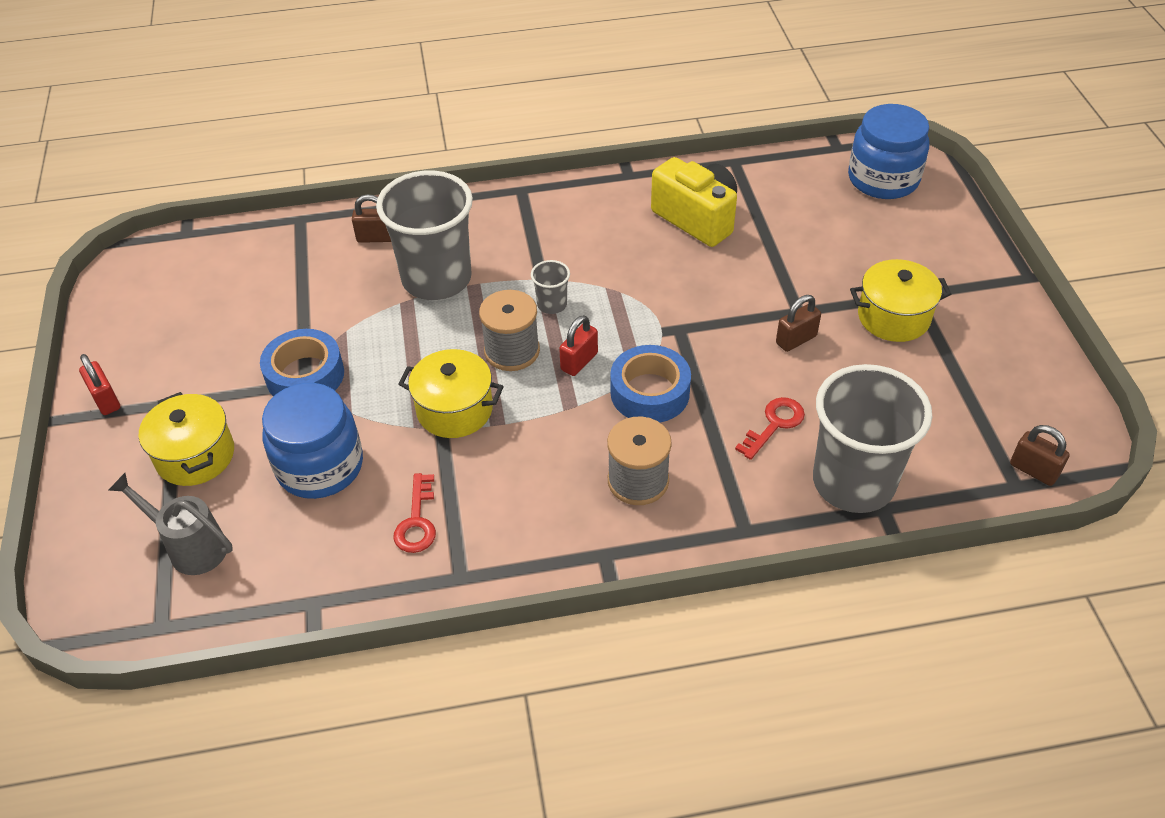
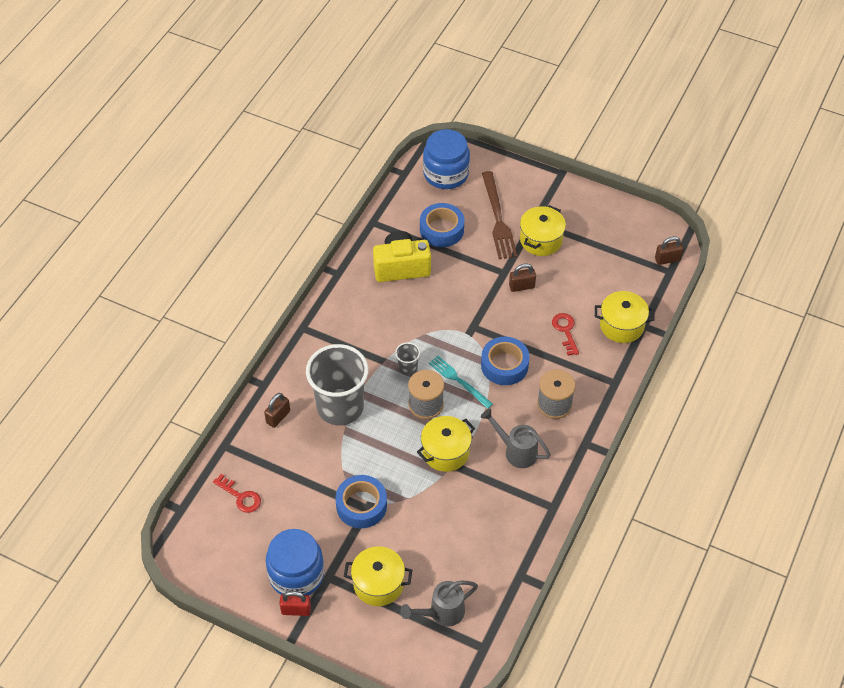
camera: 55 degrees left, 5 degrees up
blue jar [262,383,363,499] -> blue jar moved to [266,529,324,595]
red key [393,473,436,553] -> red key moved to [213,474,261,513]
red padlock [559,315,598,376] -> turquoise fork [429,356,493,409]
brown padlock [776,295,821,352] -> brown padlock turned 75 degrees clockwise [509,264,536,292]
grey cup [813,364,932,513] -> yellow pot [595,291,655,343]
none -> blue tape [420,203,464,247]
none -> grey watering can [481,408,551,468]
none -> brown fork [482,171,517,259]

